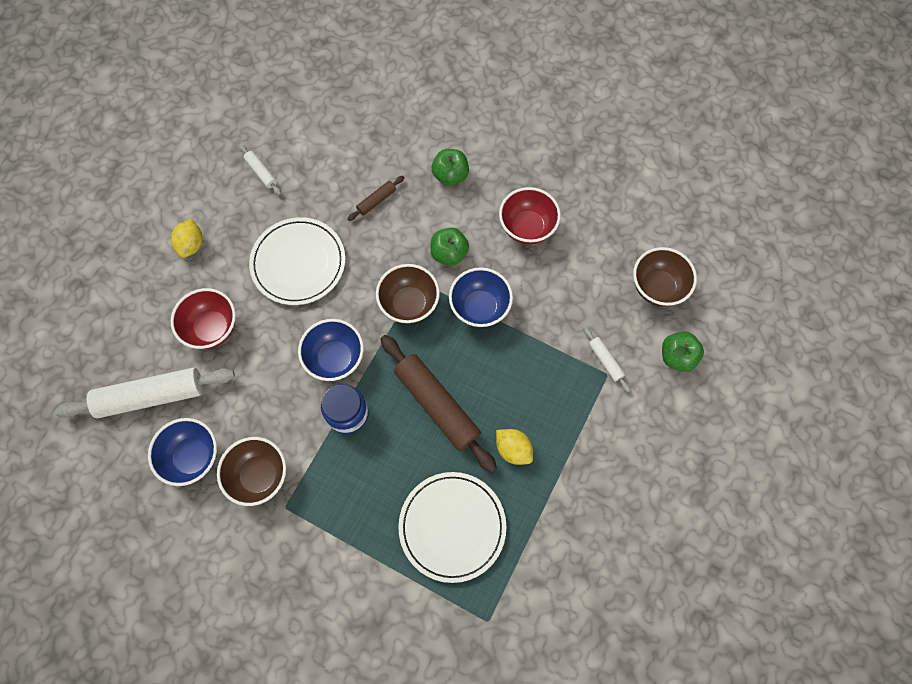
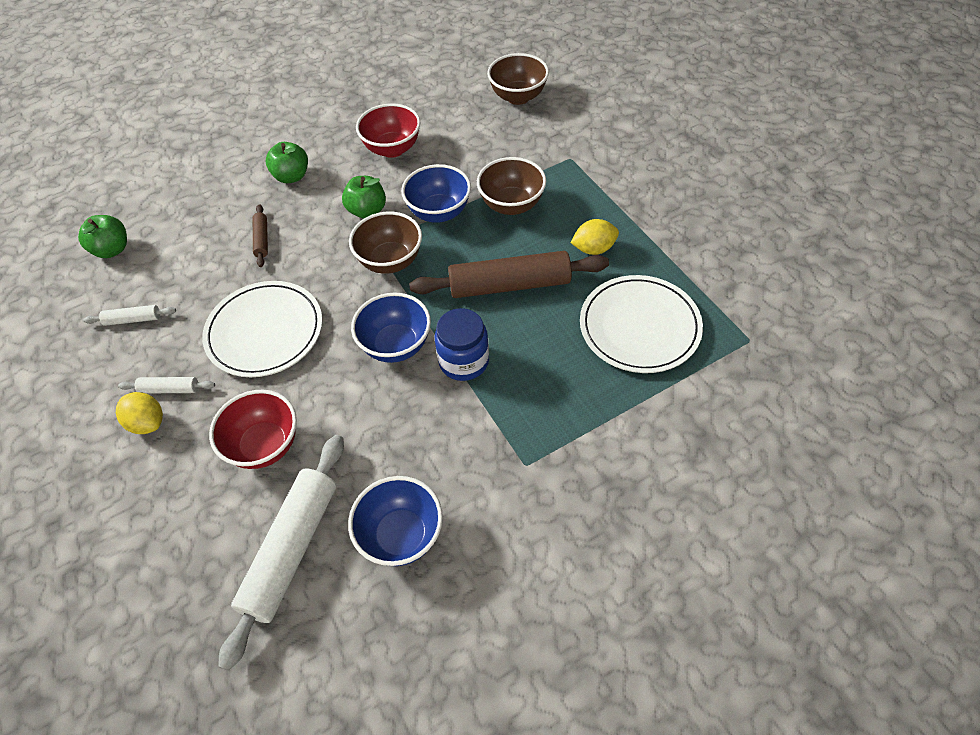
camera: 55 degrees left, 15 degrees down
brown bowl [217,437,286,506] -> brown bowl moved to [477,157,546,215]
white rolling pin [584,327,631,392] -> white rolling pin moved to [118,377,215,393]
green apple [662,332,704,372] -> green apple moved to [78,215,127,258]

